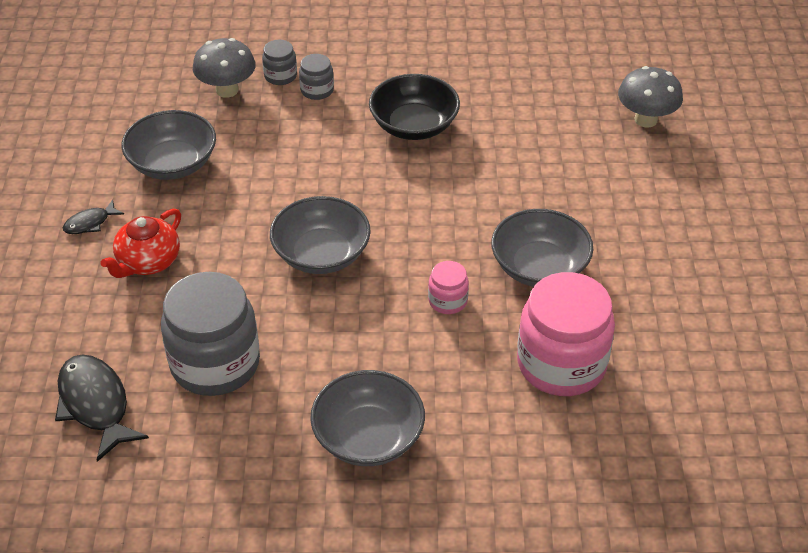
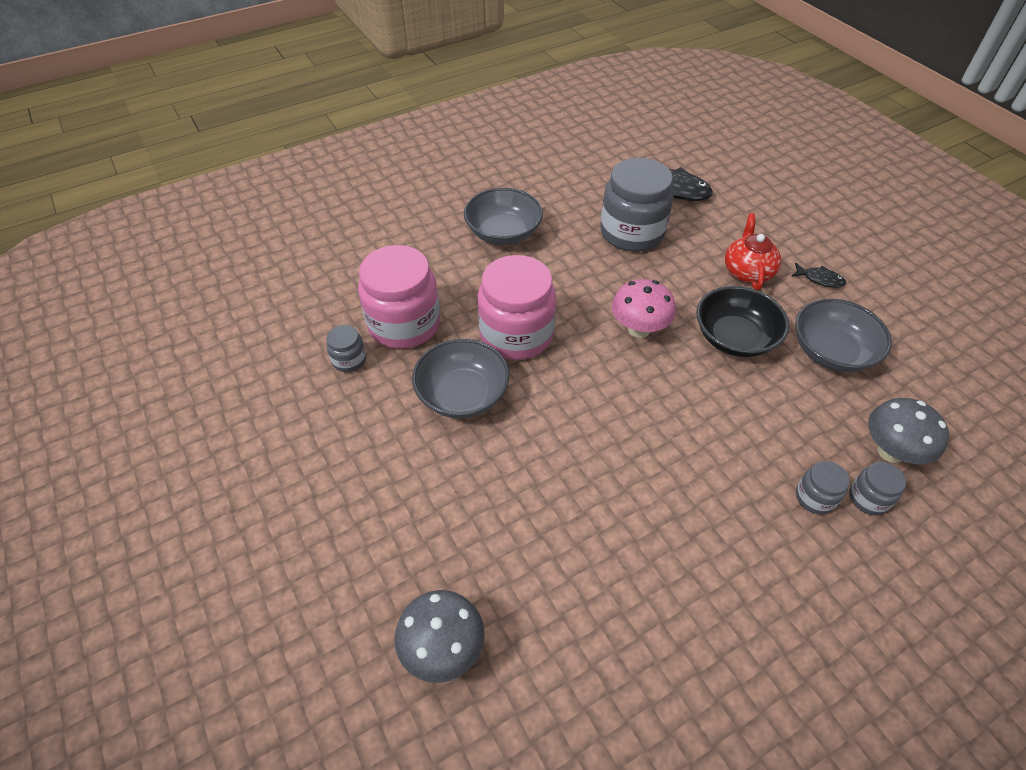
camera: 150 degrees right, 5 degrees up
black fish [63,200,124,234] -> black fish turned 90 degrees clockwise [791,263,846,288]
grey bowl [270,196,371,274] -> pink mushroom [612,279,676,338]
black bowl [369,74,460,140] -> black bowl moved to [696,286,789,357]
pink jar [428,261,469,314] -> pink jar [478,255,556,360], size x2.19
none -> grey jar [326,325,366,372]

